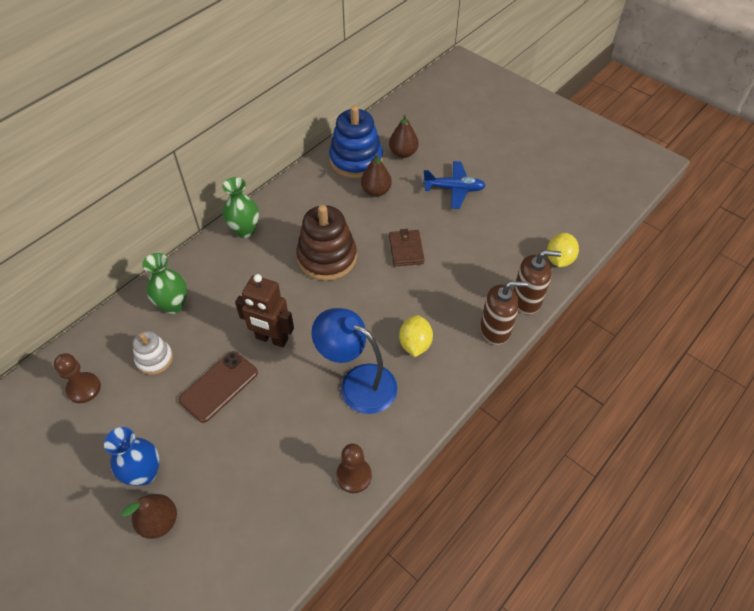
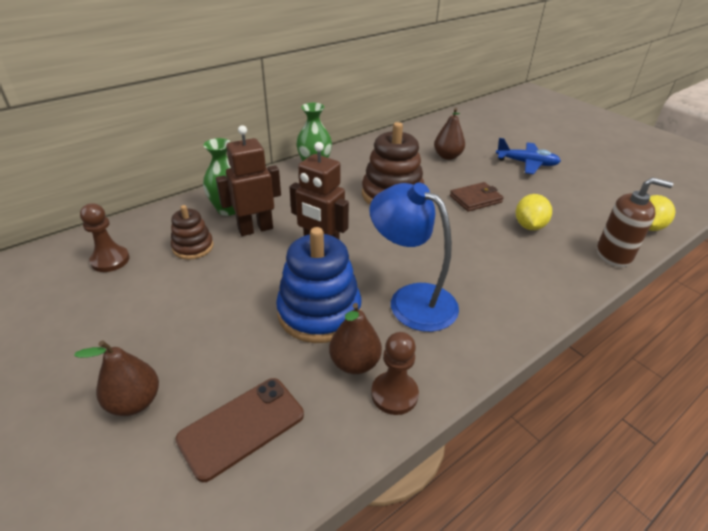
camera: 10 degrees right, 15 degrees down
blue vase [104,427,160,486] -> none
white stacking toy [132,331,173,375] -> brown stacking toy [171,205,214,260]
brown phone [179,351,258,423] -> brown phone moved to [175,378,304,482]
blue stacking toy [329,105,383,178] -> blue stacking toy moved to [276,227,361,343]
brown pear [389,114,419,158] -> brown pear moved to [329,303,382,374]
brown wallet [389,229,424,266] -> brown wallet turned 60 degrees clockwise [450,182,504,212]
yellow lemon [399,315,433,357] -> yellow lemon moved to [516,194,552,230]
brown soap dispenser [480,281,528,345] -> none
none -> brown robot [216,125,281,236]

